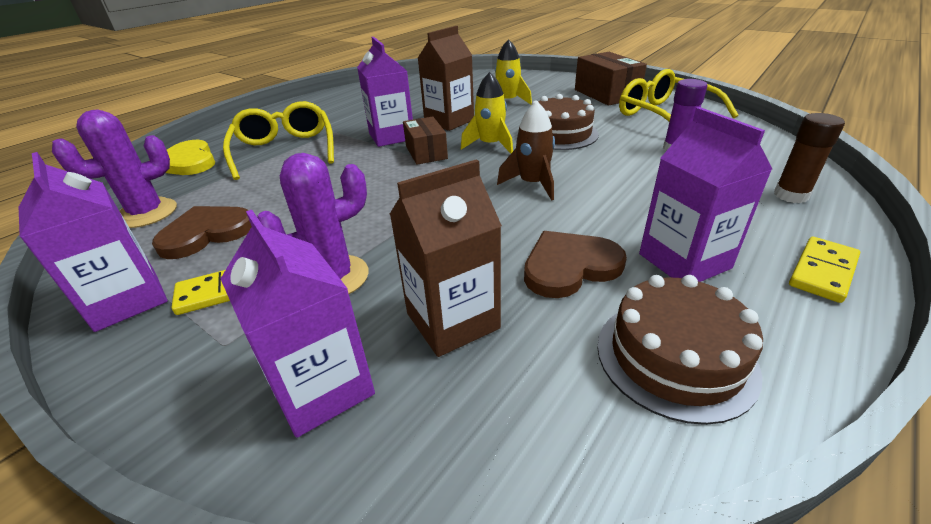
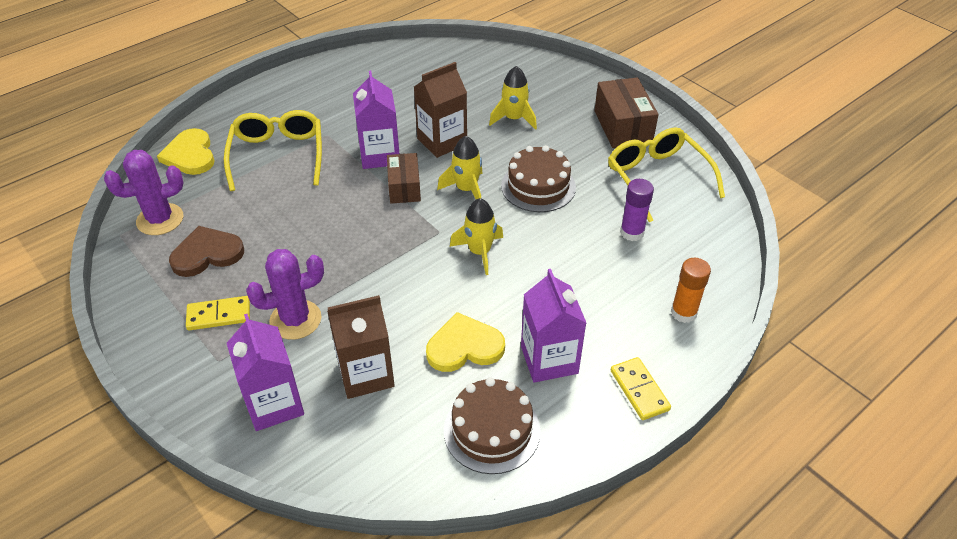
camera: 10 degrees right, 10 degrees up
purple carton [18,152,168,332] -> none
brown rocket [497,101,555,201] -> yellow rocket [450,198,503,275]
brown heart [524,231,627,298] -> yellow heart [426,312,505,372]
brown glue stick [774,113,845,203] -> orange glue stick [671,258,711,323]
yellow domino [789,237,860,303] -> yellow domino turned 75 degrees counterclockwise [611,357,671,420]

